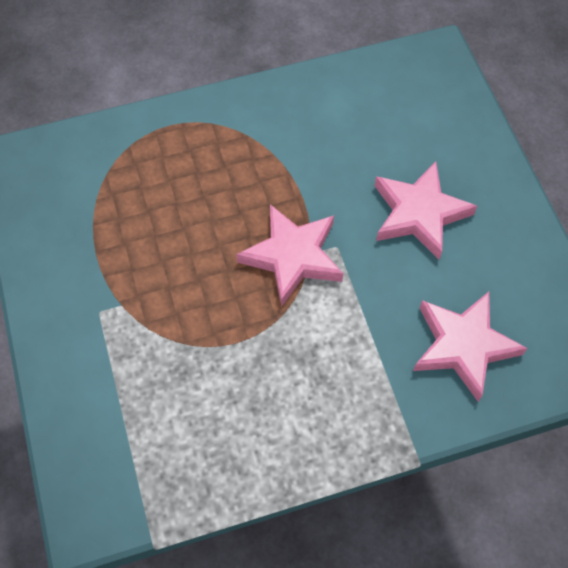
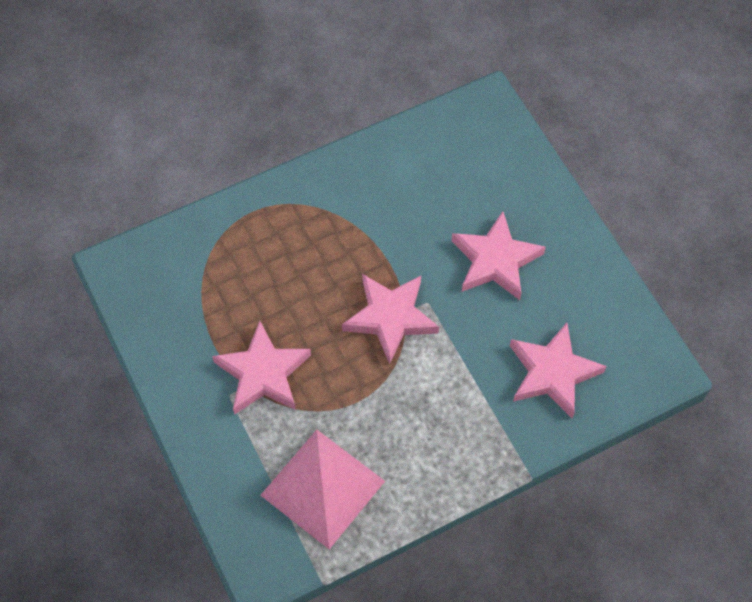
camera: 10 degrees left, 0 degrees up
none -> pink star [212,321,311,414]
none -> pink pyramid [260,430,385,549]

